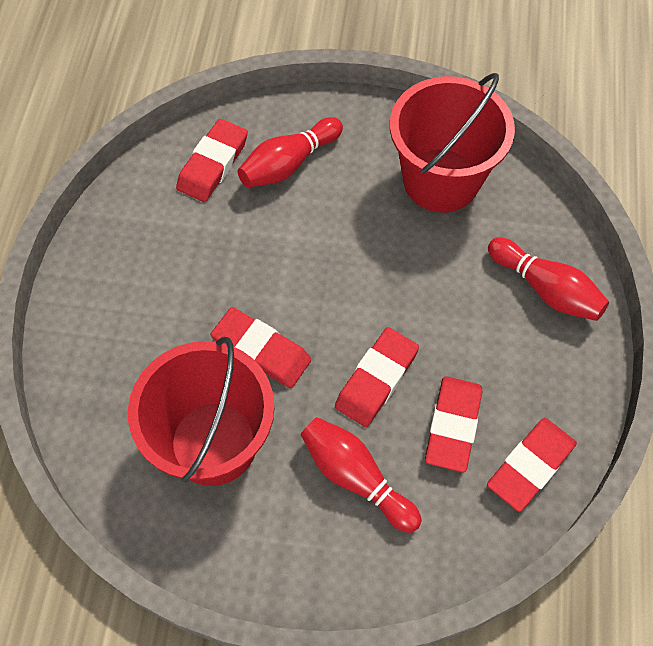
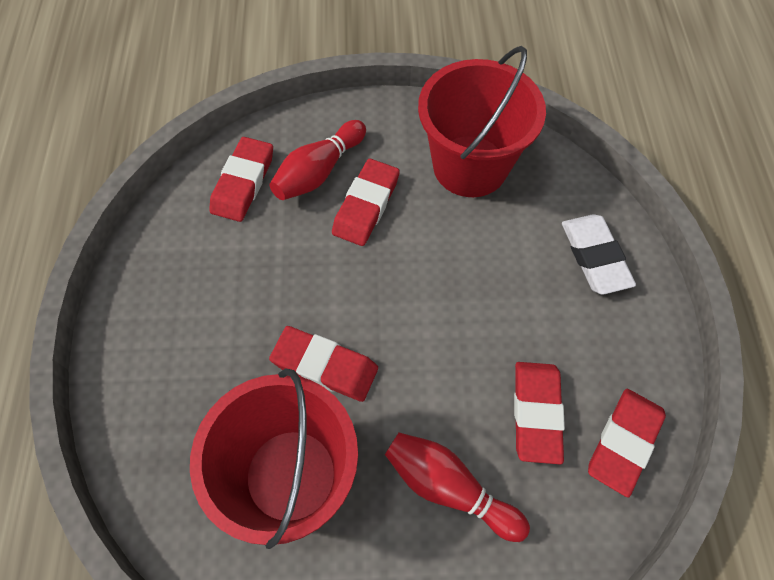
camera: 10 degrees left, 0 degrees up
red eraser [335,327,419,427] -> red eraser moved to [332,159,400,246]
red bowling pin [488,238,609,321] -> white eraser [562,214,636,295]

